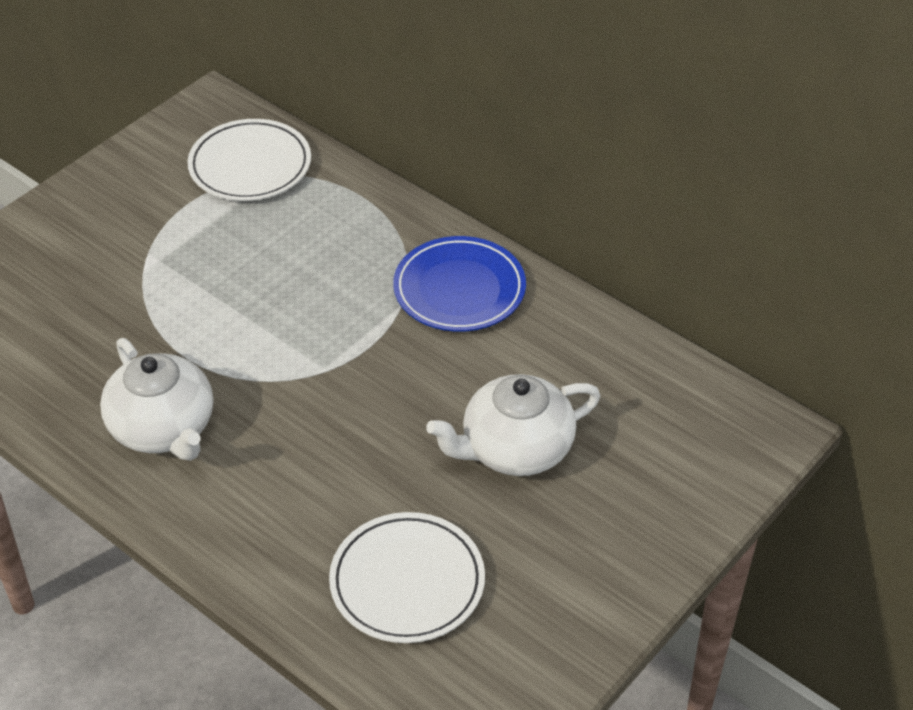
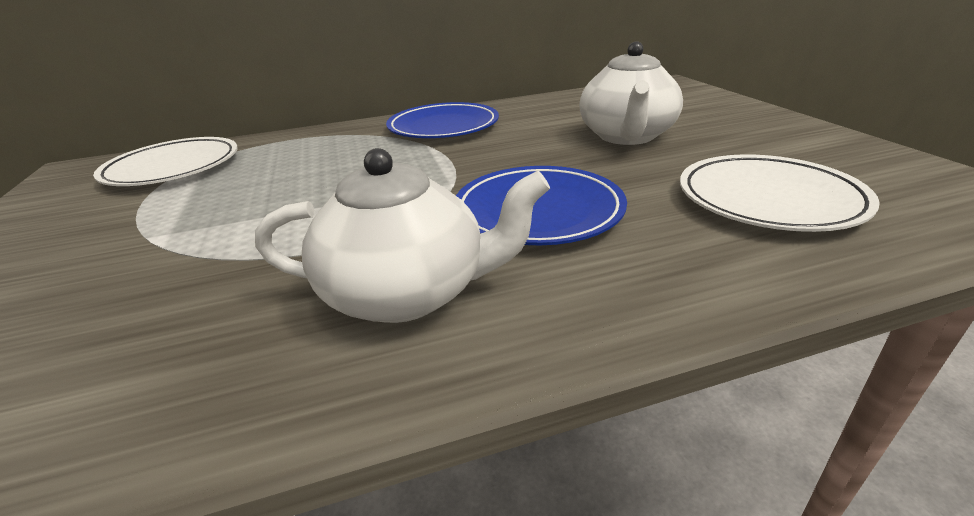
camera: 55 degrees left, 15 degrees down
none -> blue plate [456,166,627,245]

